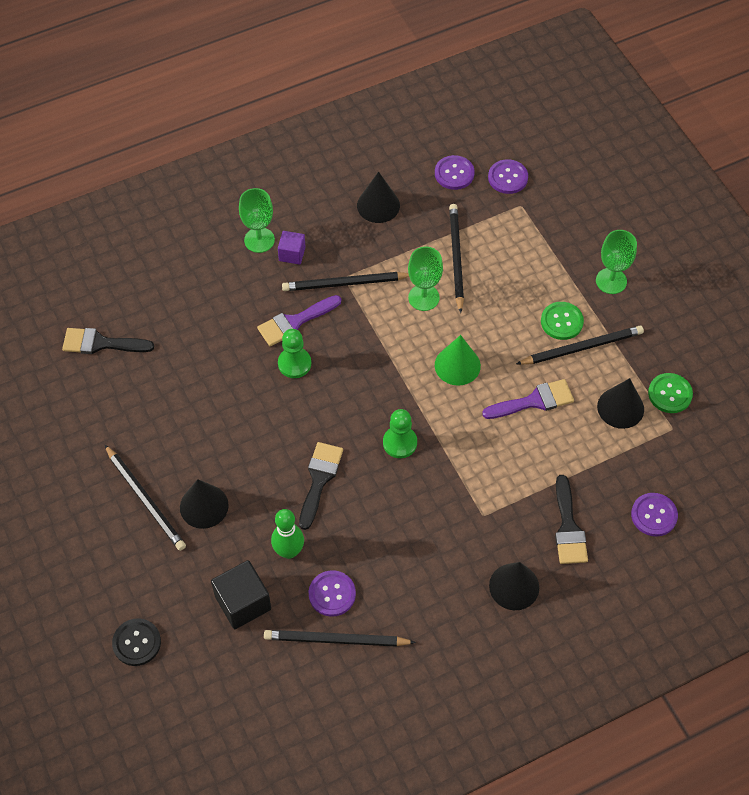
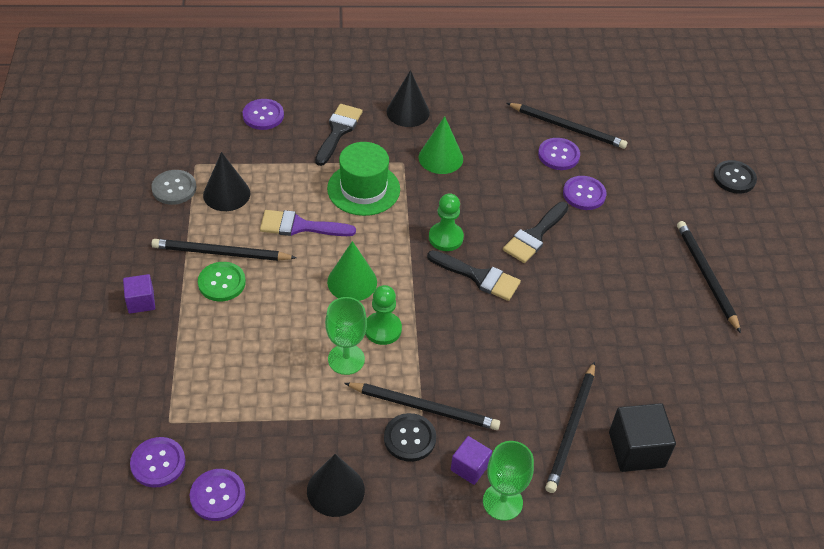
camera: 160 degrees left, 10 degrees down
black brush [62,328,154,354] -> black brush moved to [427,250,521,301]
black cone [180,479,229,529] -> none
black cube [211,560,271,629] -> black cube moved to [609,403,676,472]
purple brush [257,295,341,346] -> none
green bowling pin [271,509,304,559] -> purple button [563,176,606,210]
green pawn [278,329,311,378] -> green pawn moved to [365,285,402,345]
black pencil [449,204,464,313] -> black pencil moved to [545,361,595,493]
green goblet [596,230,637,294] -> purple cube [123,274,155,314]
green button [648,373,693,413] -> grey button [151,170,196,205]
none -> green hat [327,142,400,216]
none -> black button [384,413,436,462]
none -> green cone [419,116,463,174]

